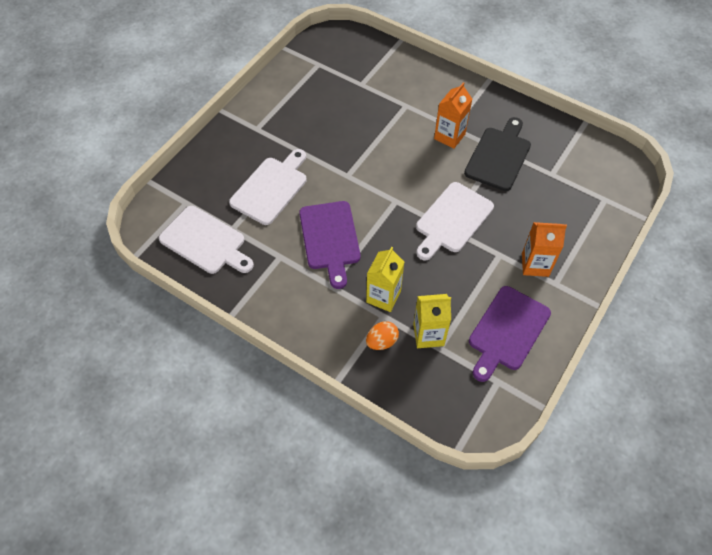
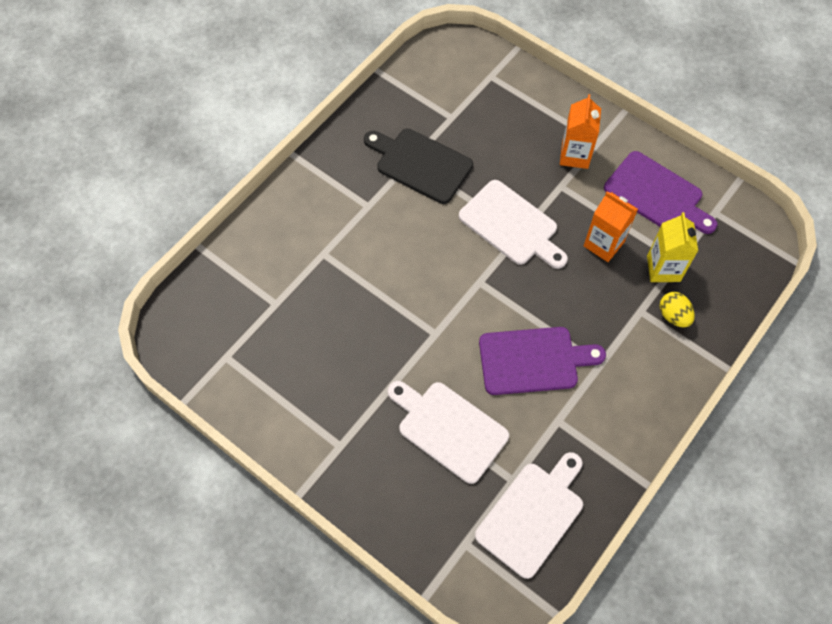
camera: 85 degrees left, 5 degrees up
yellow carton [366,247,404,312] -> none
orange egg [366,321,399,350] -> yellow egg [660,292,695,327]
orange carton [434,82,472,149] -> orange carton moved to [584,191,638,262]

